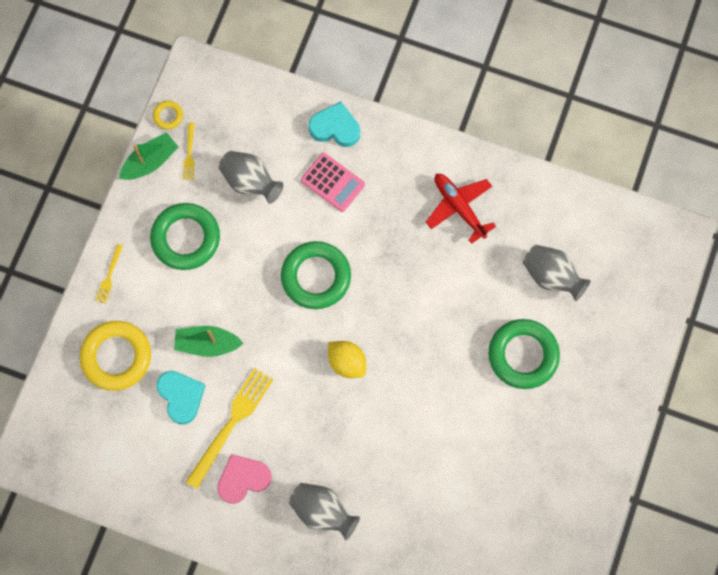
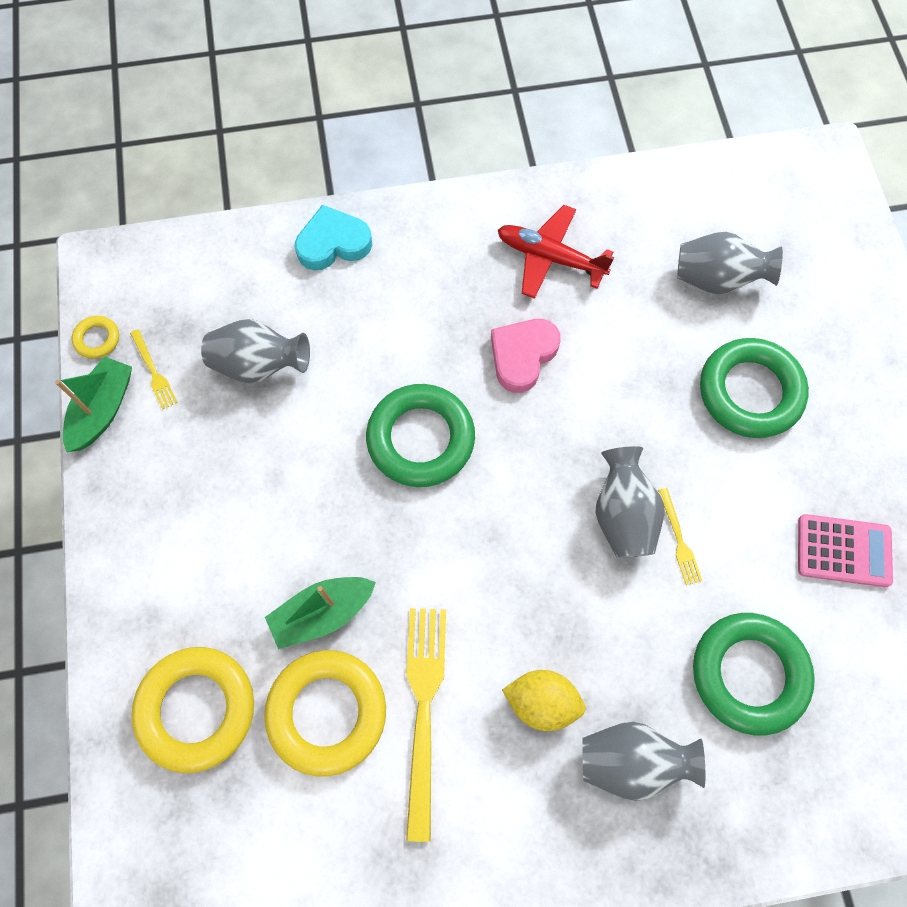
camera: 30 degrees left, 5 degrees down
yellow fork [95,244,123,304] -> yellow fork moved to [658,488,703,585]
green ring [150,203,220,270] -> green ring moved to [693,613,815,736]
turquoise heart [156,371,205,425] -> yellow ring [264,650,386,777]
pink heart [217,454,272,504] -> pink heart moved to [491,319,561,393]
pink calculator [301,153,365,212] -> pink calculator moved to [798,514,893,587]
yellow lemon [328,341,366,378] -> yellow lemon moved to [502,670,586,731]
none -> grey vase [595,446,664,558]

